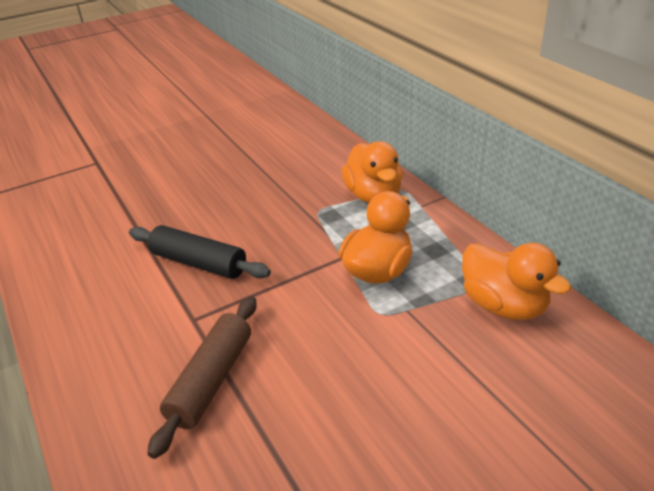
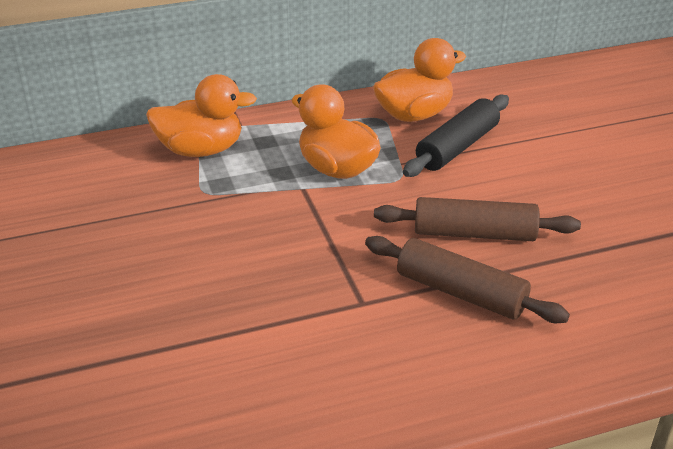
camera: 80 degrees left, 0 degrees up
black rolling pin [129,225,271,279] -> black rolling pin moved to [403,95,509,177]
none -> brown rolling pin [374,197,581,241]

